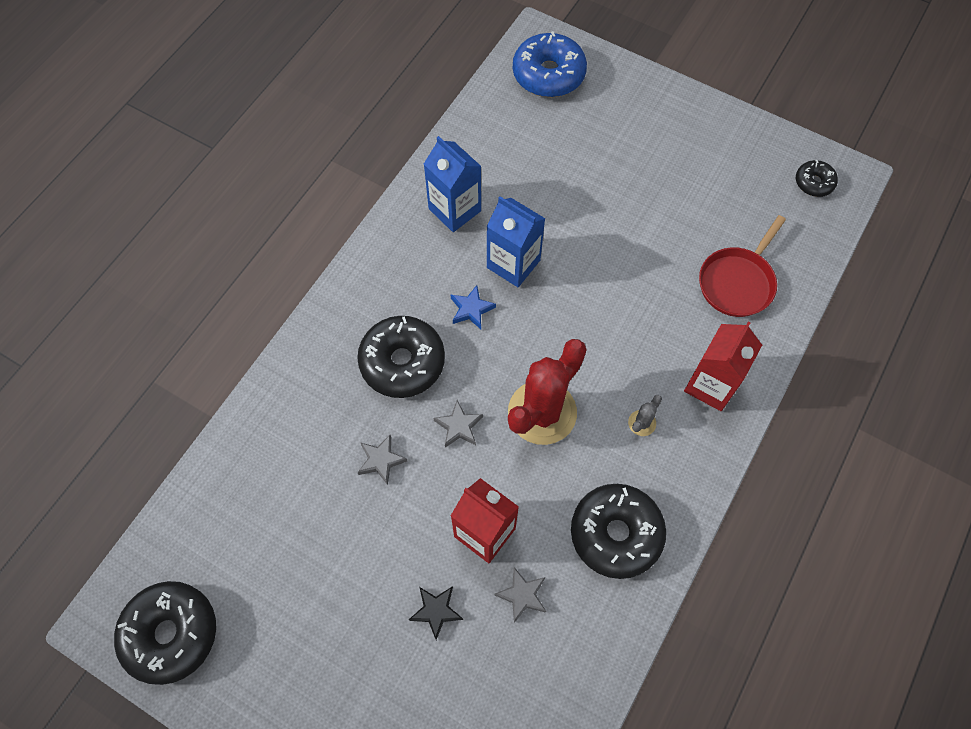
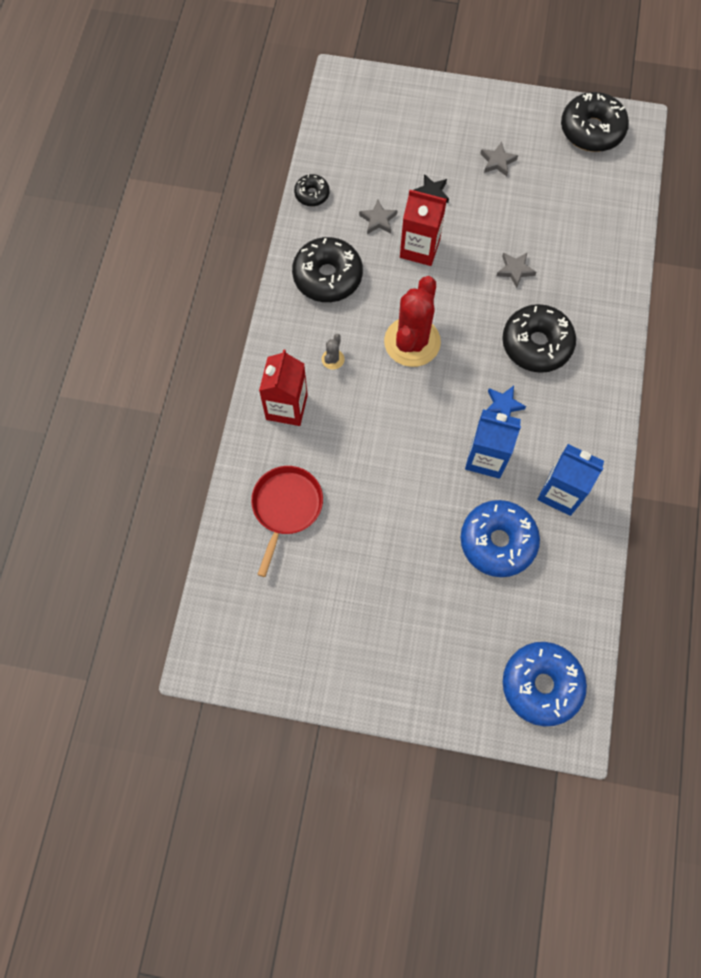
camera: 160 degrees right, 5 degrees up
grey star [434,400,483,448] -> grey star moved to [480,142,518,176]
black donut [796,160,838,197] -> black donut moved to [294,174,330,206]
none -> blue donut [460,500,540,577]

